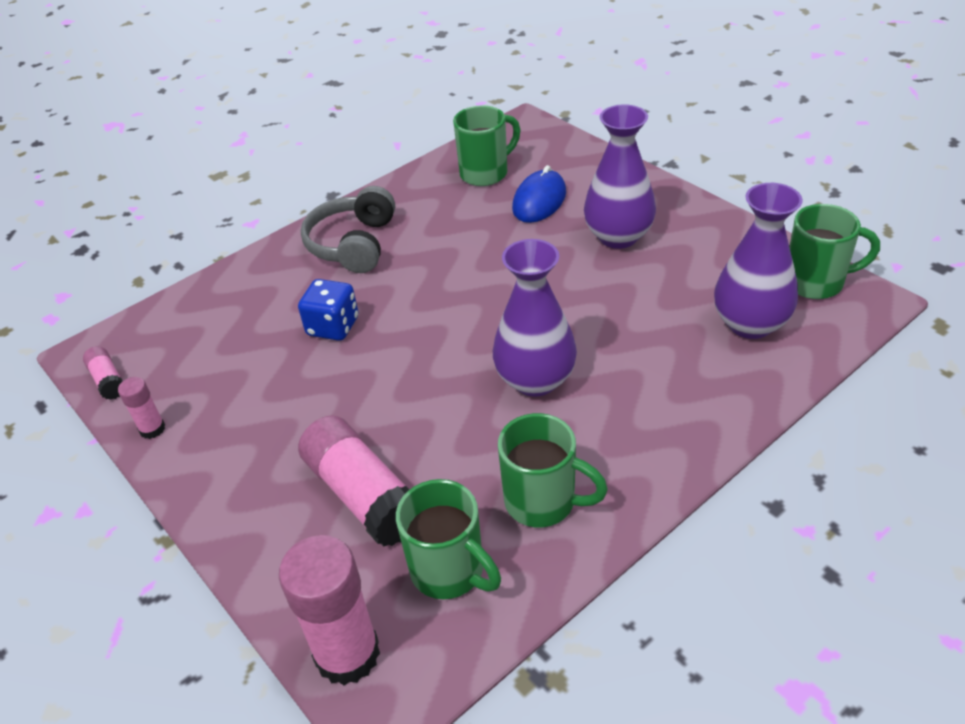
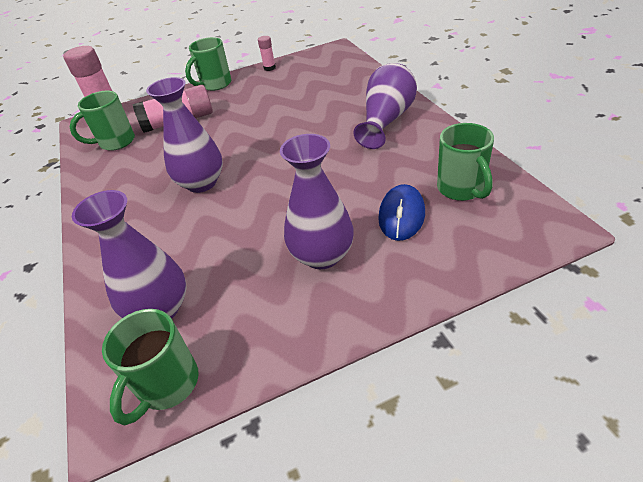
camera: 110 degrees right, 0 degrees up
pink glue stick [83,346,123,400] -> none
blue dice [298,279,358,341] -> none
grey headphones [301,186,395,273] -> purple vase [353,63,417,149]
green mug [498,413,608,527] -> green mug moved to [185,37,231,91]
blue mouse [512,165,566,223] -> blue mouse turned 60 degrees clockwise [378,184,425,241]

